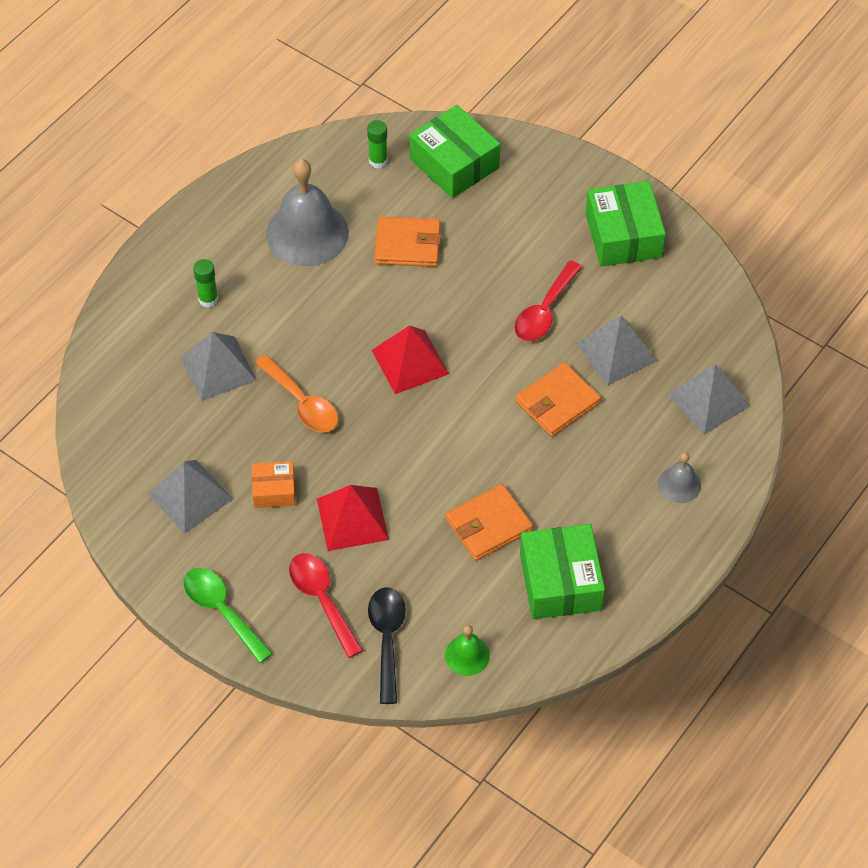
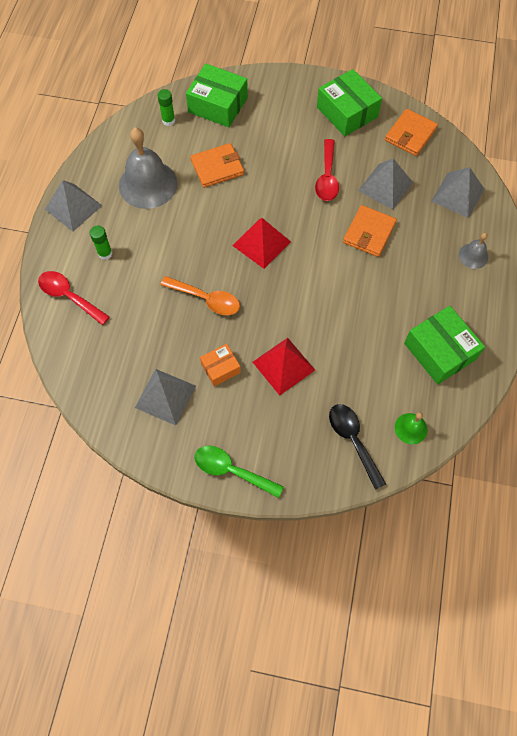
camera: 25 degrees left, 10 degrees up
grey pyramid [180,332,257,401] -> grey pyramid moved to [45,180,102,231]
red spoon [289,553,363,658] -> red spoon moved to [38,271,110,325]
orange wallet [446,484,533,561] -> orange wallet moved to [385,109,438,156]

